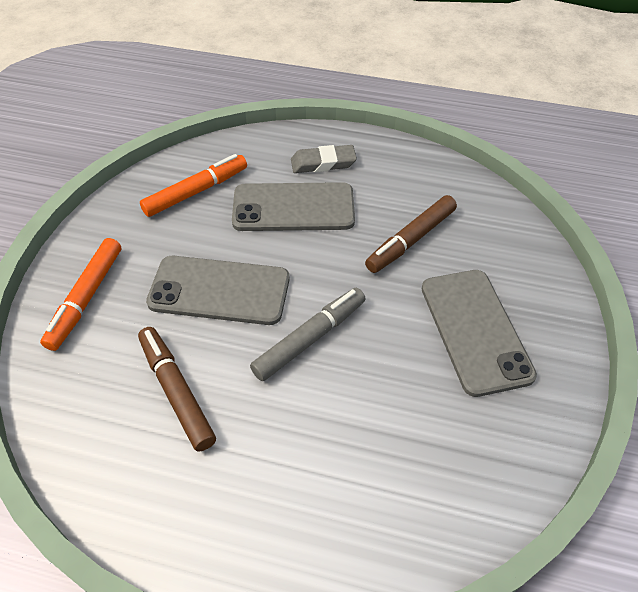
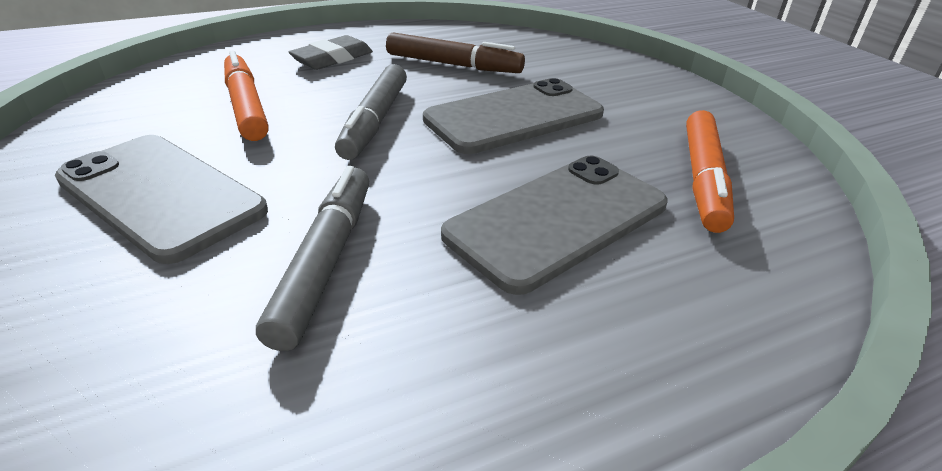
camera: 140 degrees right, 15 degrees down
orange marker [40,238,121,351] -> orange marker moved to [224,51,269,141]
grey eraser [291,145,357,173] -> grey eraser moved to [288,35,373,70]
brown marker [365,195,457,273] -> grey marker [256,166,369,351]

